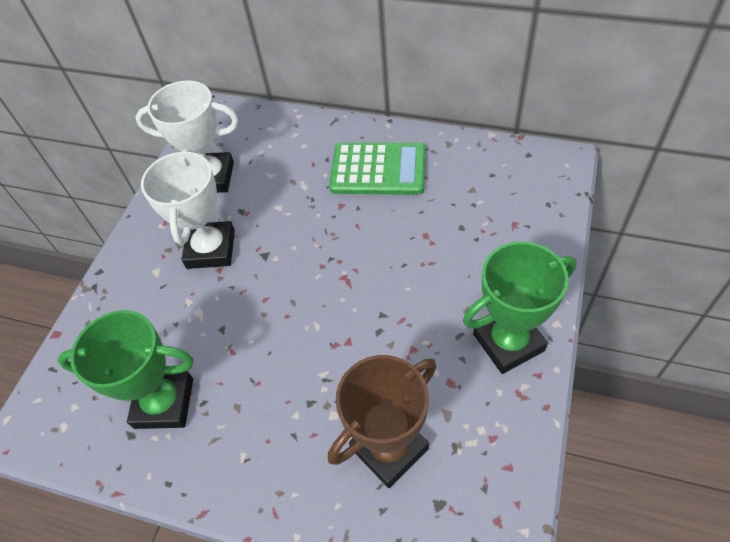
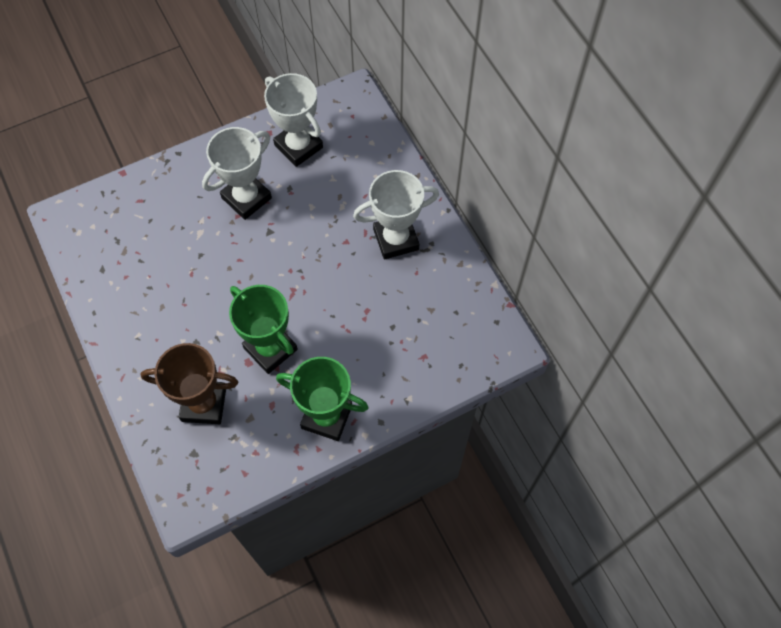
camera: 40 degrees right, 10 degrees up
green trophy [57,310,193,429] -> green trophy moved to [229,285,298,374]
green calculator [329,143,425,195] -> white trophy [353,170,439,260]

